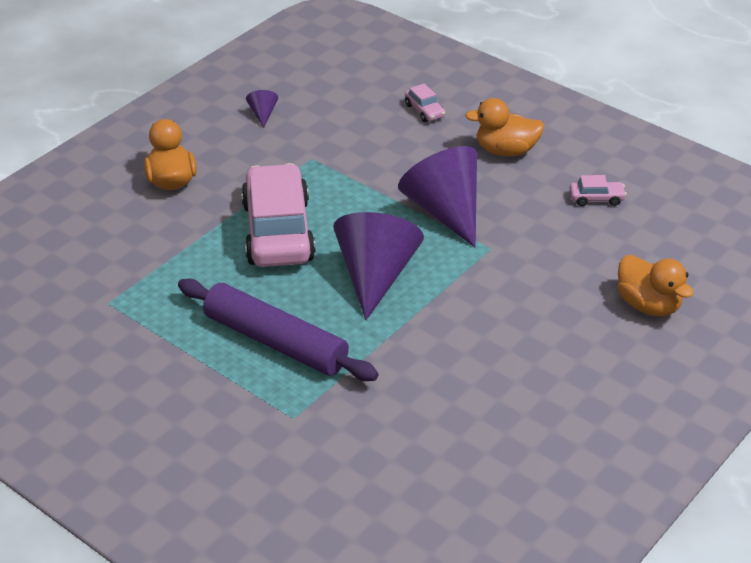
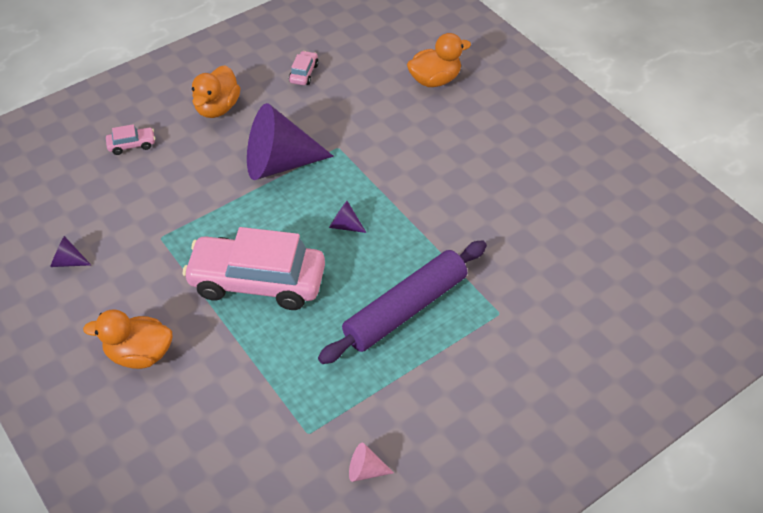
camera: 75 degrees left, 10 degrees up
purple cone [333,212,424,320] -> purple cone [329,201,367,233], size x0.41
none -> pink cone [349,443,394,482]

